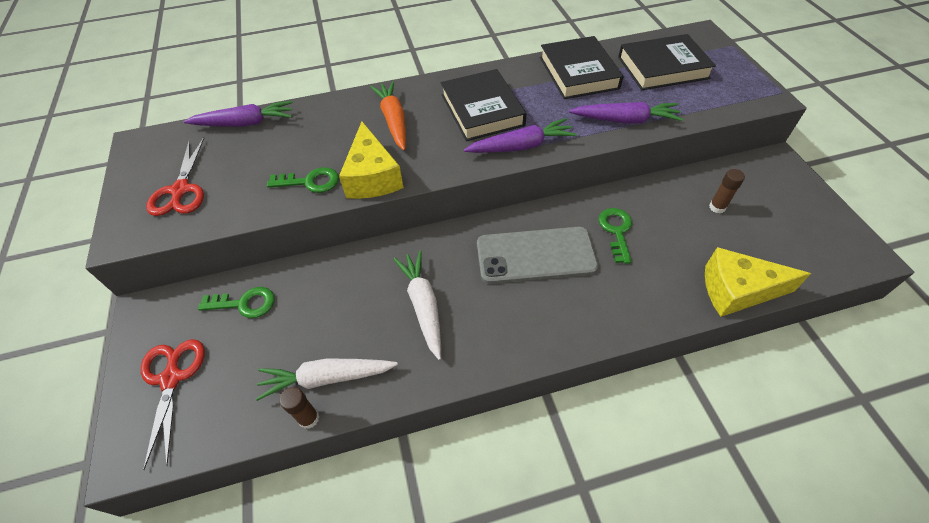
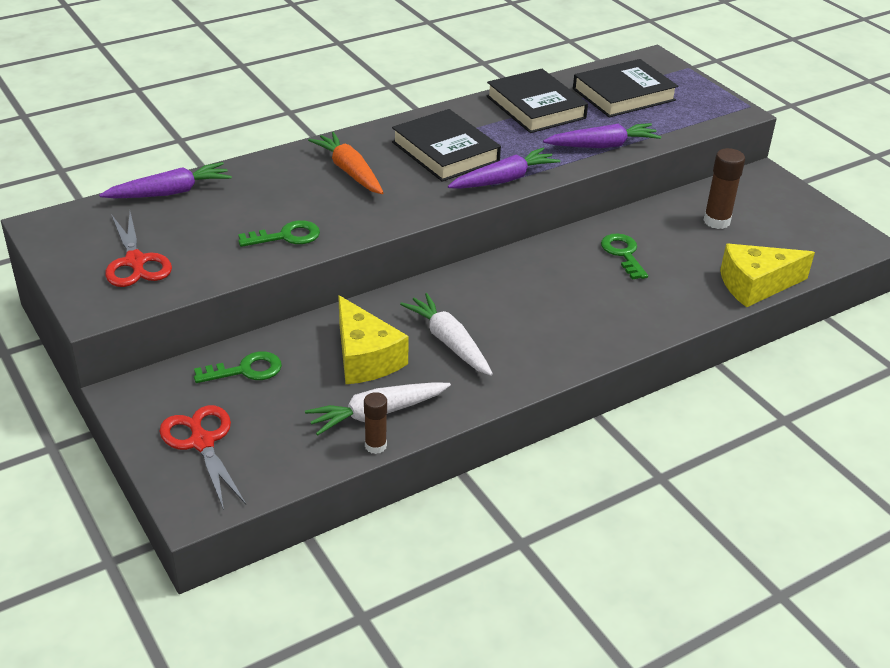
camera: 20 degrees left, 15 degrees down
yellow cheese [339,122,404,199] -> yellow cheese moved to [338,295,409,384]
grey phone [477,227,598,284] -> none
brown glue stick [709,169,745,213] -> brown glue stick [703,148,745,229], size x1.56

